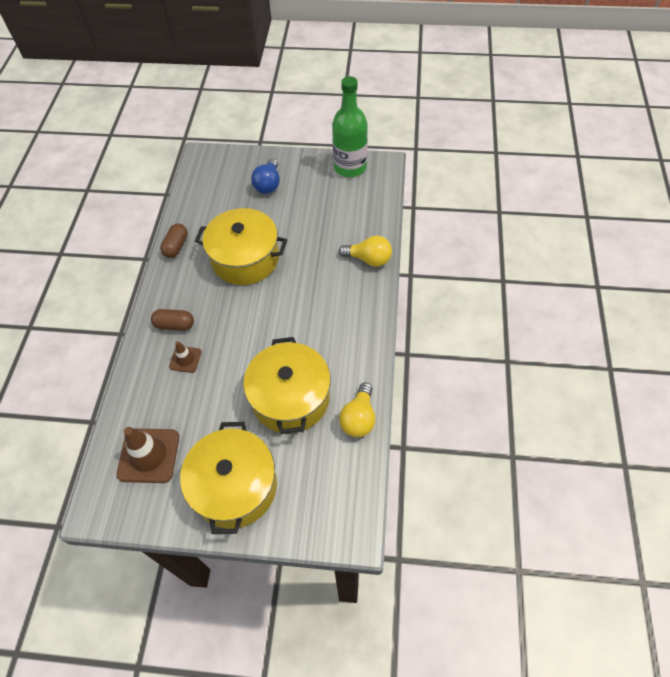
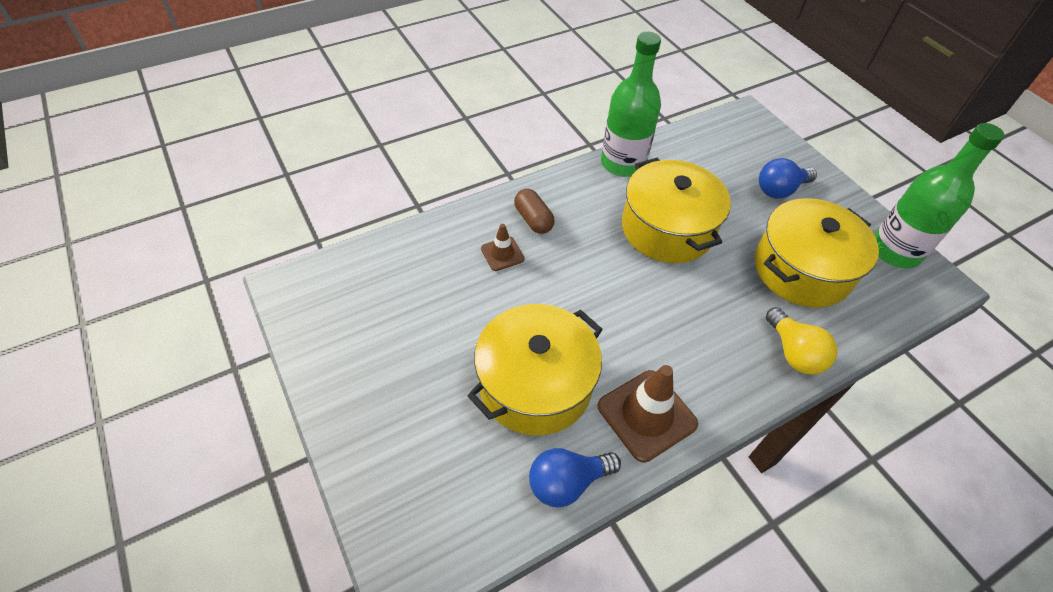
camera: 50 degrees right, 5 degrees down
brown traffic cone [116,427,179,483] -> brown traffic cone moved to [598,365,698,462]
brown capsule [160,224,188,258] -> green bottle [601,32,661,177]
yellow pot [180,422,277,534] -> yellow pot moved to [755,198,879,308]
yellow light bulb [339,382,376,437] -> blue light bulb [529,448,621,507]

